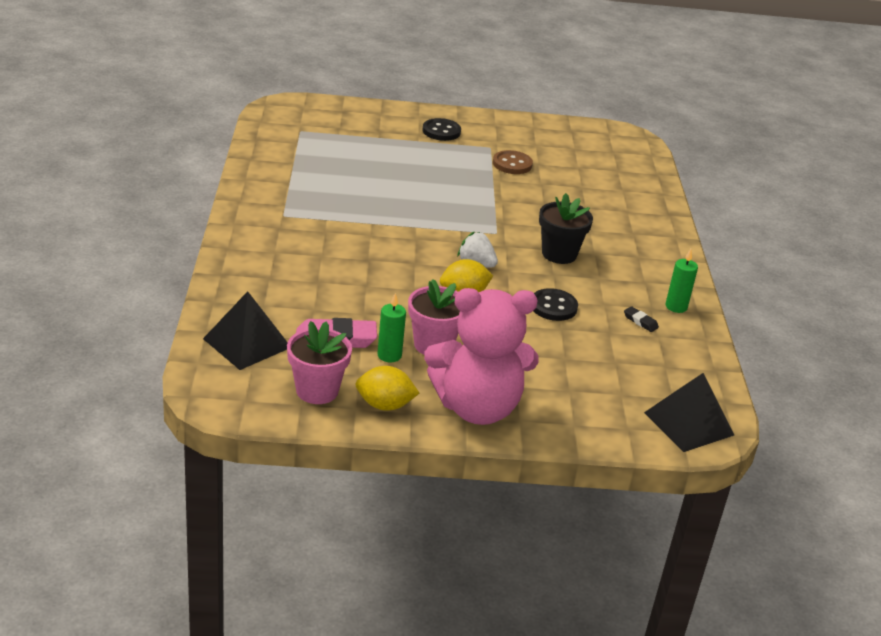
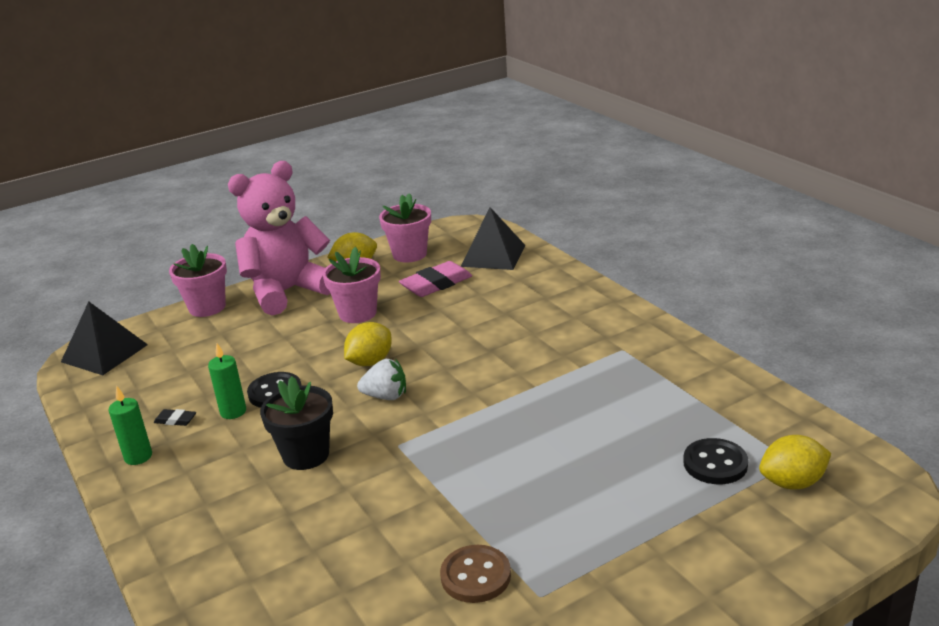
camera: 155 degrees right, 5 degrees down
green candle [377,293,406,362] -> green candle moved to [208,343,246,419]
black button [423,118,461,141] -> black button moved to [683,438,748,484]
none -> pink flower pot [169,244,227,317]
none -> yellow lemon [759,435,831,490]

